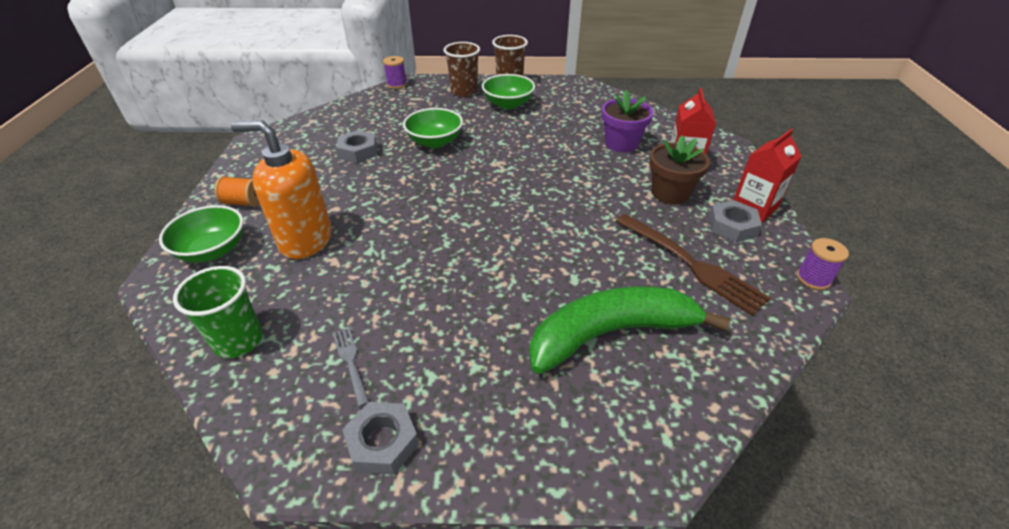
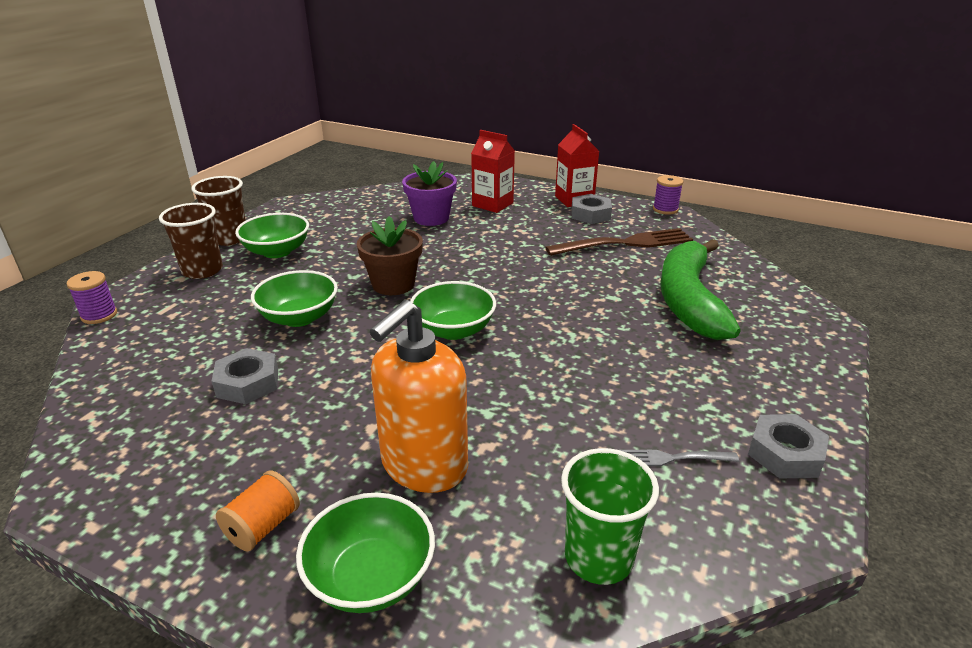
camera: 65 degrees left, 10 degrees down
brown flower pot [649,135,710,205] -> brown flower pot moved to [357,216,423,295]
none -> green bowl [410,281,496,340]

